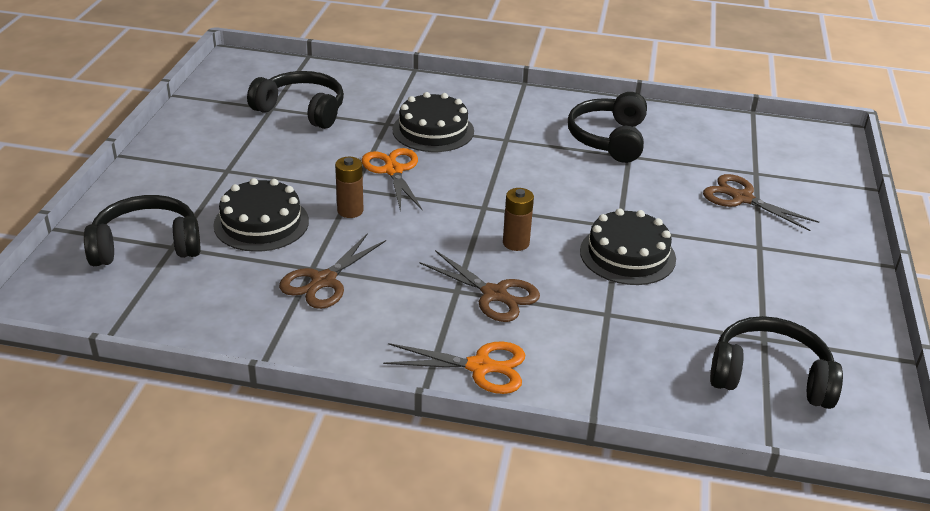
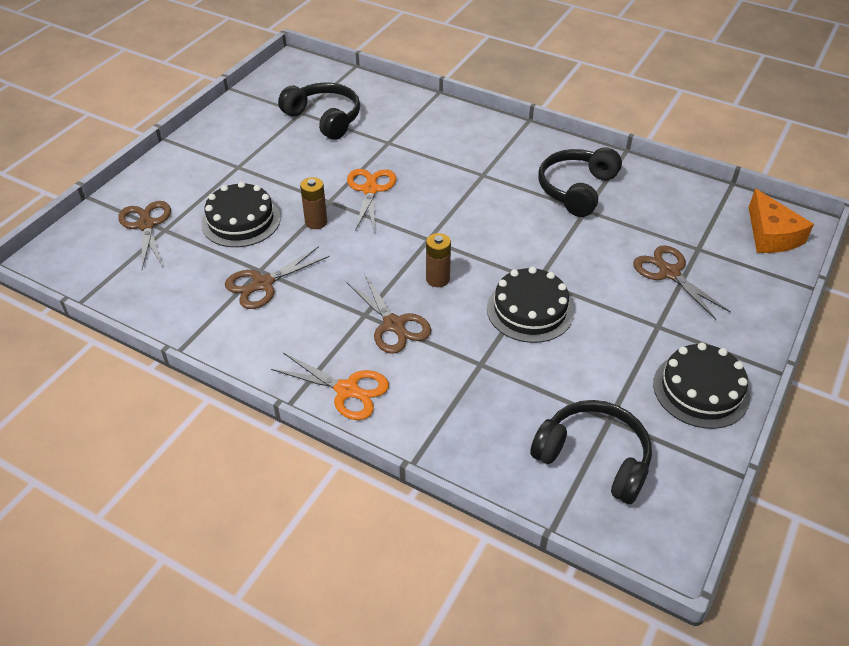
camera: 20 degrees right, 10 degrees up
black headphones [84,195,200,266] -> brown scissors [118,201,171,269]
black cake [393,92,474,152] -> black cake moved to [653,343,750,429]
none -> orange cheese [748,189,814,253]

